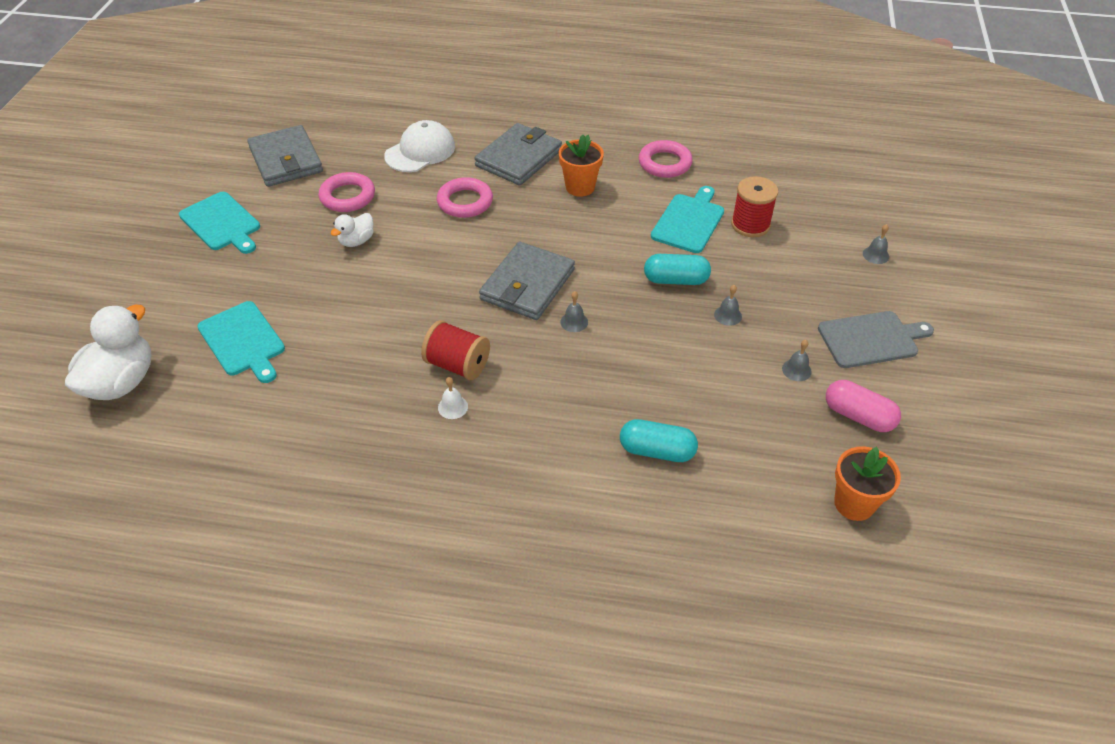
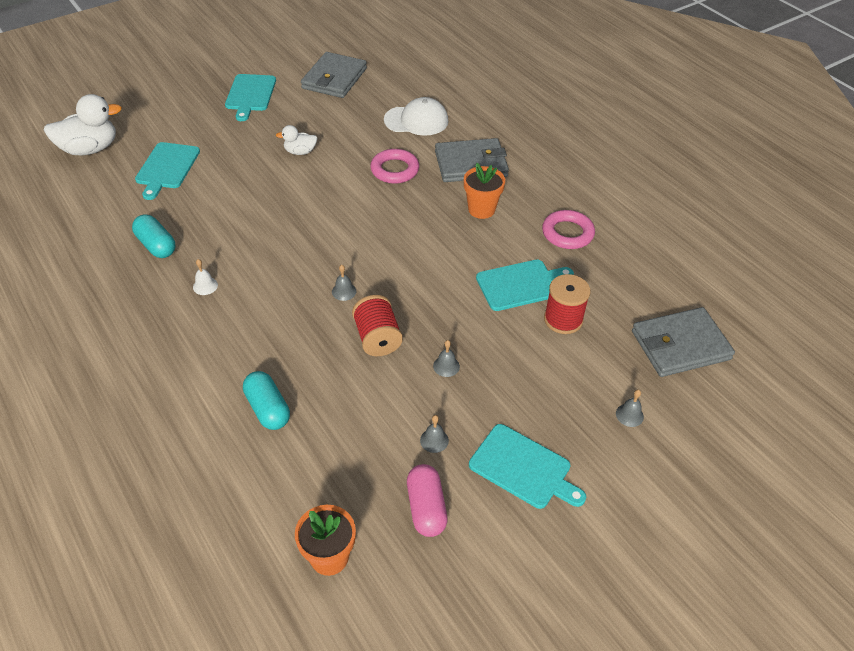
camera: 45 degrees right, 0 degrees up
pink ring [318,172,375,212] -> none
red spool [421,320,490,380] -> red spool moved to [352,295,403,356]
grey wallet [479,242,575,320] -> grey wallet moved to [632,307,735,377]
turquoise capsule [644,254,711,285] -> turquoise capsule moved to [132,215,175,258]
grey cutting board [818,311,934,368] -> turquoise cutting board [469,424,586,509]

